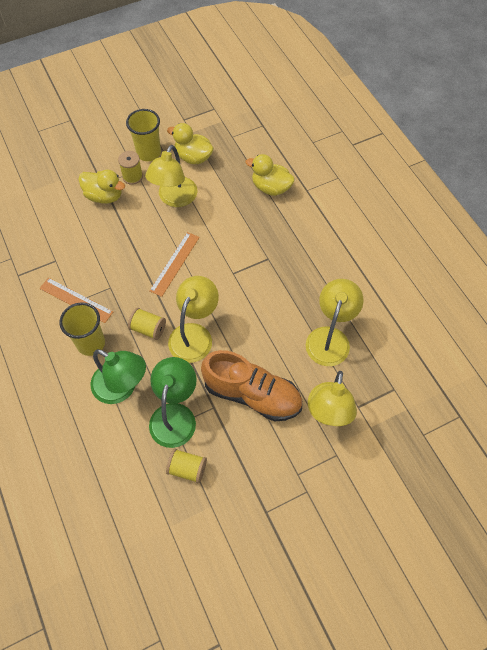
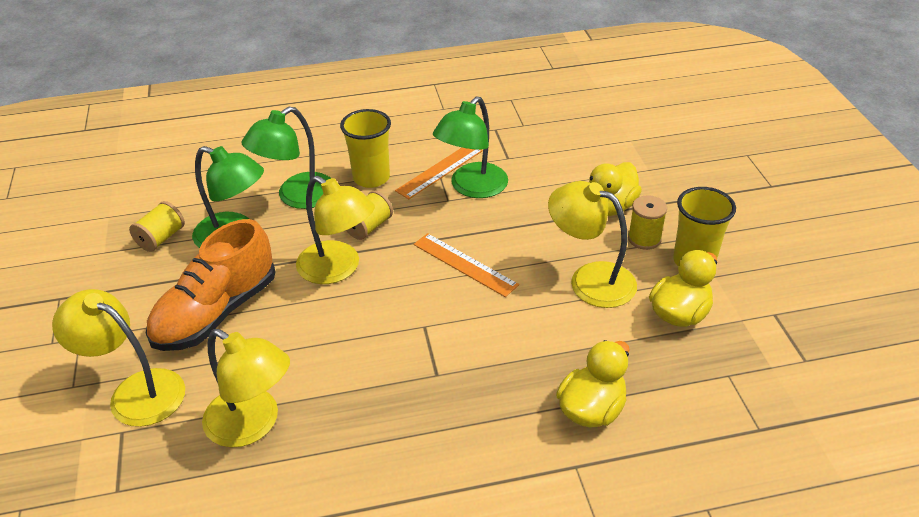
camera: 105 degrees right, 20 degrees down
none -> green lamp [433,97,508,198]

